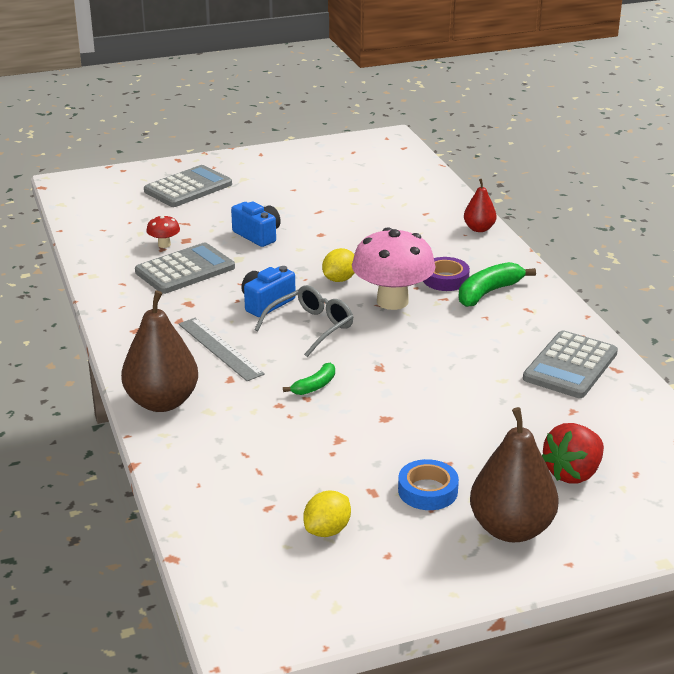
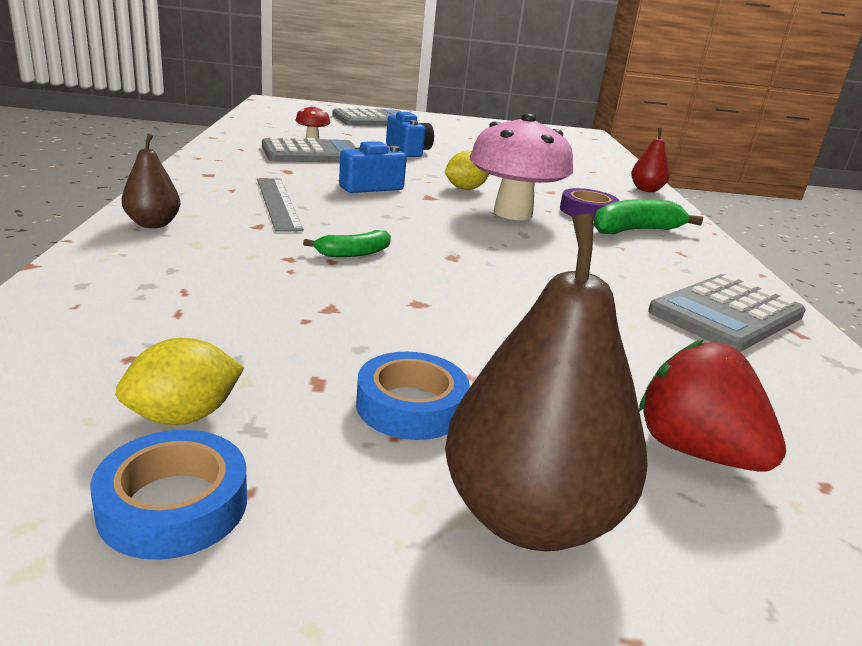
camera: 15 degrees right, 5 degrees down
brown pear [121,291,198,412] -> brown pear [122,133,180,228], size x0.54
grey glasses [254,285,353,357] -> none
red strawberry [542,423,604,484] -> red strawberry turned 75 degrees clockwise [639,340,786,472]
none -> blue tape [90,430,247,560]

